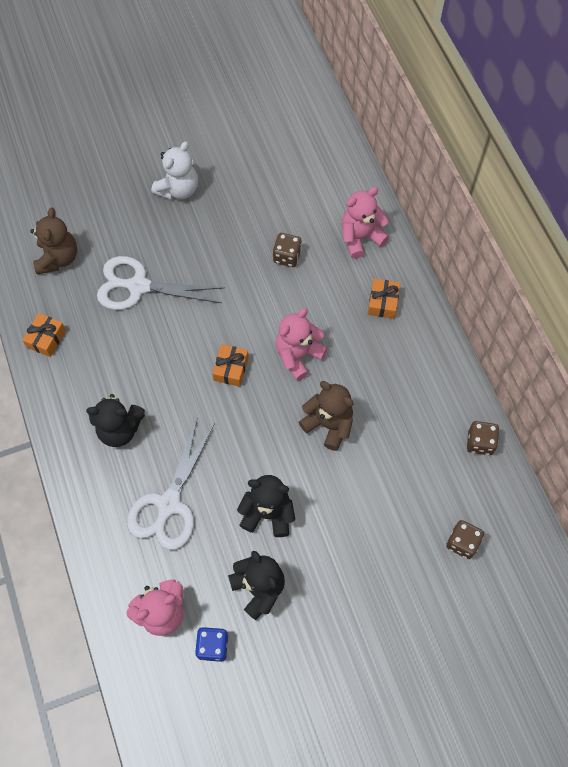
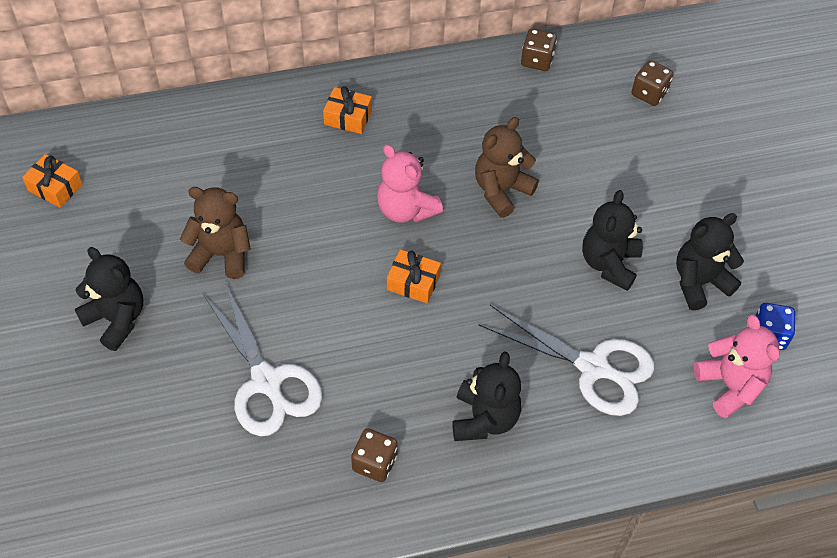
camera: 85 degrees left, 10 degrees down
orange gift [22,313,66,357] -> orange gift moved to [22,154,82,208]
brown teddy bear [30,208,77,274] -> brown teddy bear moved to [180,187,251,279]
white scissors [97,256,224,310] -> white scissors turned 45 degrees counterclockwise [203,282,323,436]
white teddy bear [151,141,198,200] -> black teddy bear [75,247,143,351]
brown dice [273,233,302,267] -> brown dice moved to [351,428,398,482]
pink teddy bear [342,187,389,259] -> none

